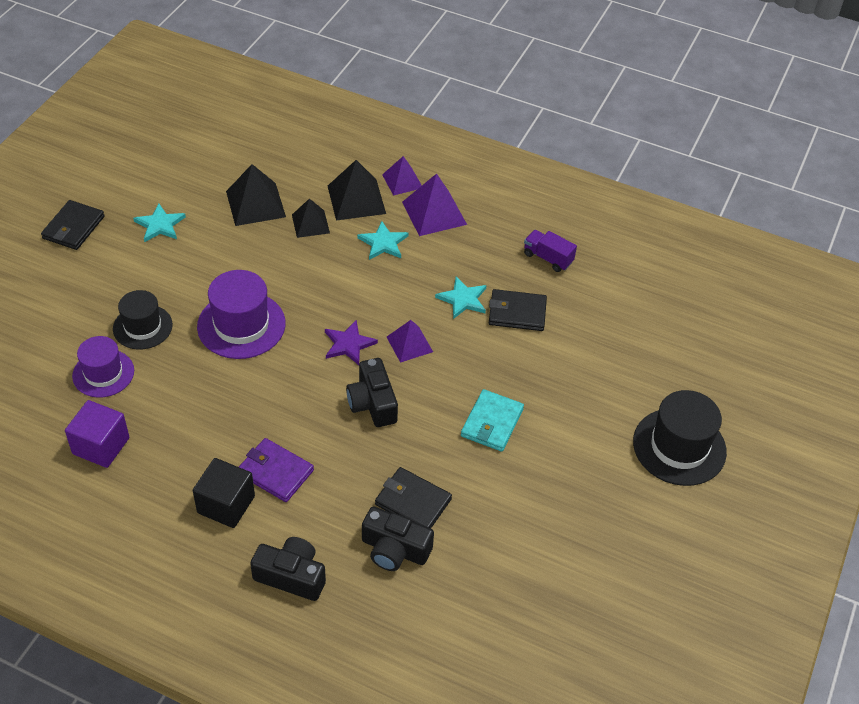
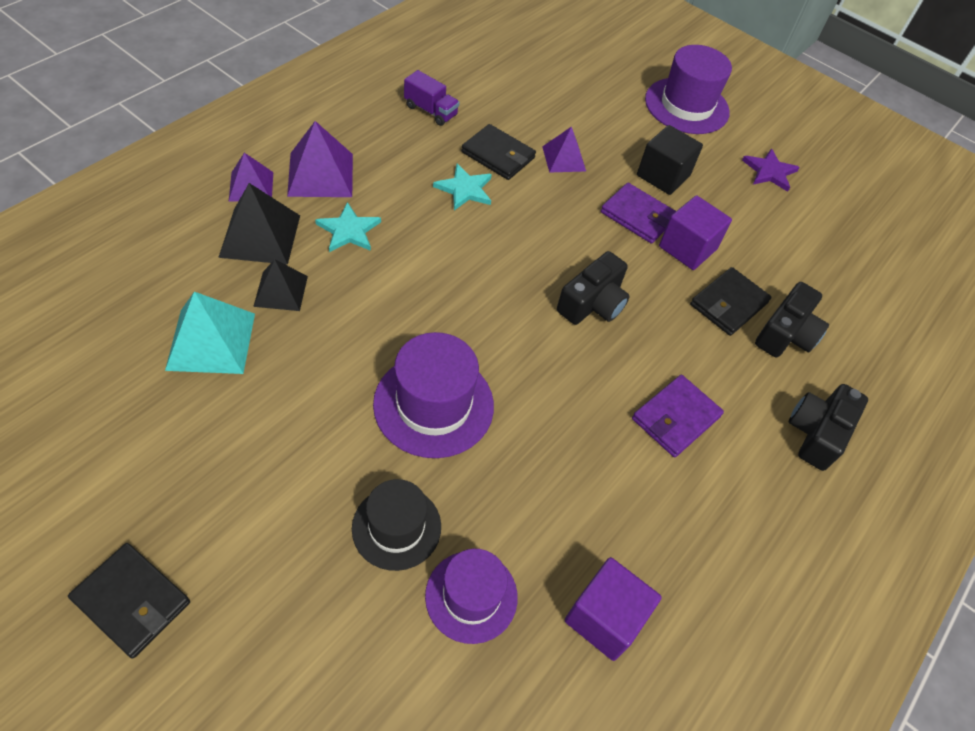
camera: 80 degrees left, 5 degrees up
turquoise star [133,204,186,242] -> none
black cube [193,458,255,528] -> black cube moved to [637,125,703,195]
black pyramid [226,164,286,226] -> turquoise pyramid [165,292,255,374]
purple star [325,320,378,365] -> purple star moved to [742,148,800,192]
black camera [346,358,398,427] -> black camera turned 45 degrees counterclockwise [557,251,629,325]
purple pyramid [387,320,433,363] -> purple pyramid moved to [542,127,586,173]
turquoise wallet [461,389,524,452] -> purple wallet [601,183,676,244]
black wallet [489,289,547,331] -> black wallet turned 75 degrees counterclockwise [461,124,536,180]
purple truck [524,230,577,272] -> purple truck turned 105 degrees counterclockwise [404,70,460,126]
black hat [633,390,727,486] -> purple hat [645,45,732,134]
none -> purple cube [659,195,732,270]

